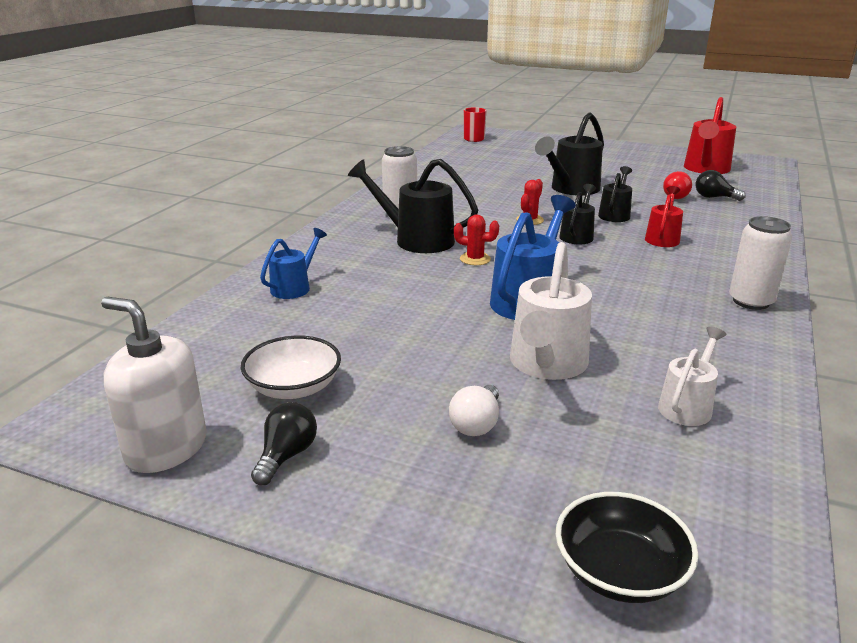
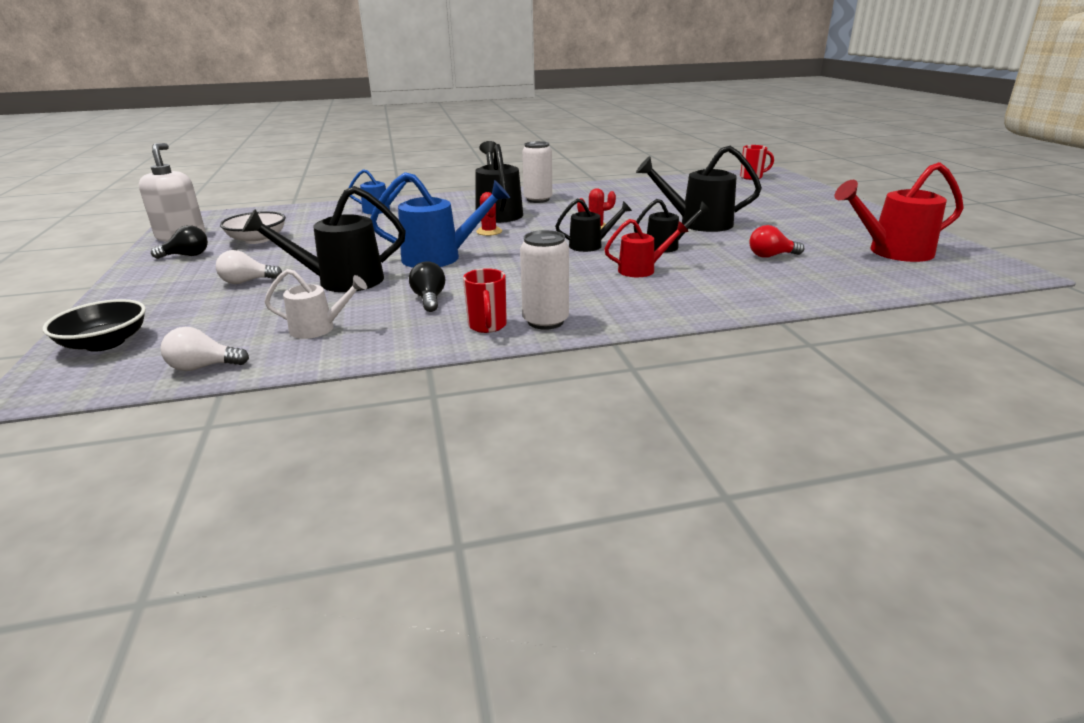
camera: 55 degrees right, 0 degrees up
white watering can [510,242,592,380] -> black watering can [242,186,406,292]
black light bulb [696,170,745,201] -> black light bulb moved to [409,261,445,312]
none -> white light bulb [161,327,249,371]
none -> red mug [463,268,507,333]

